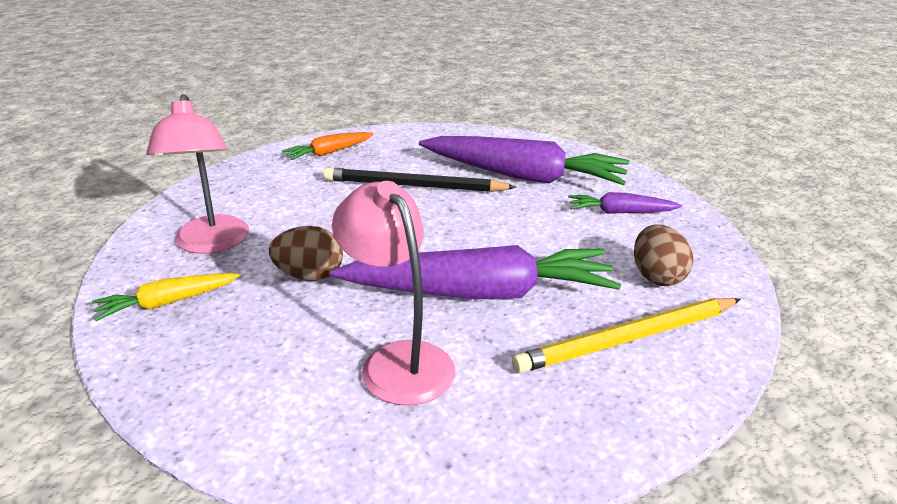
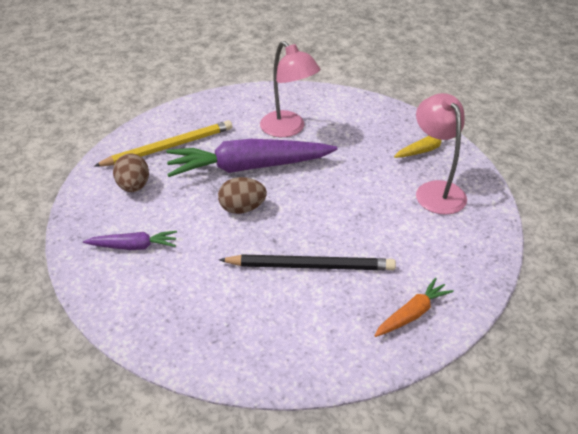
camera: 175 degrees right, 10 degrees up
brown egg [269,226,343,281] -> brown egg moved to [218,177,267,214]
purple carrot [419,136,630,185] -> none

